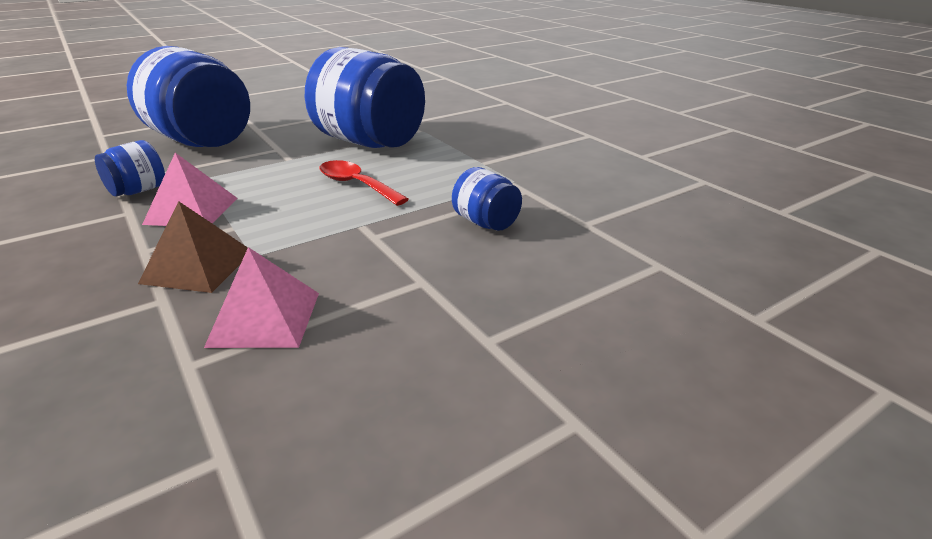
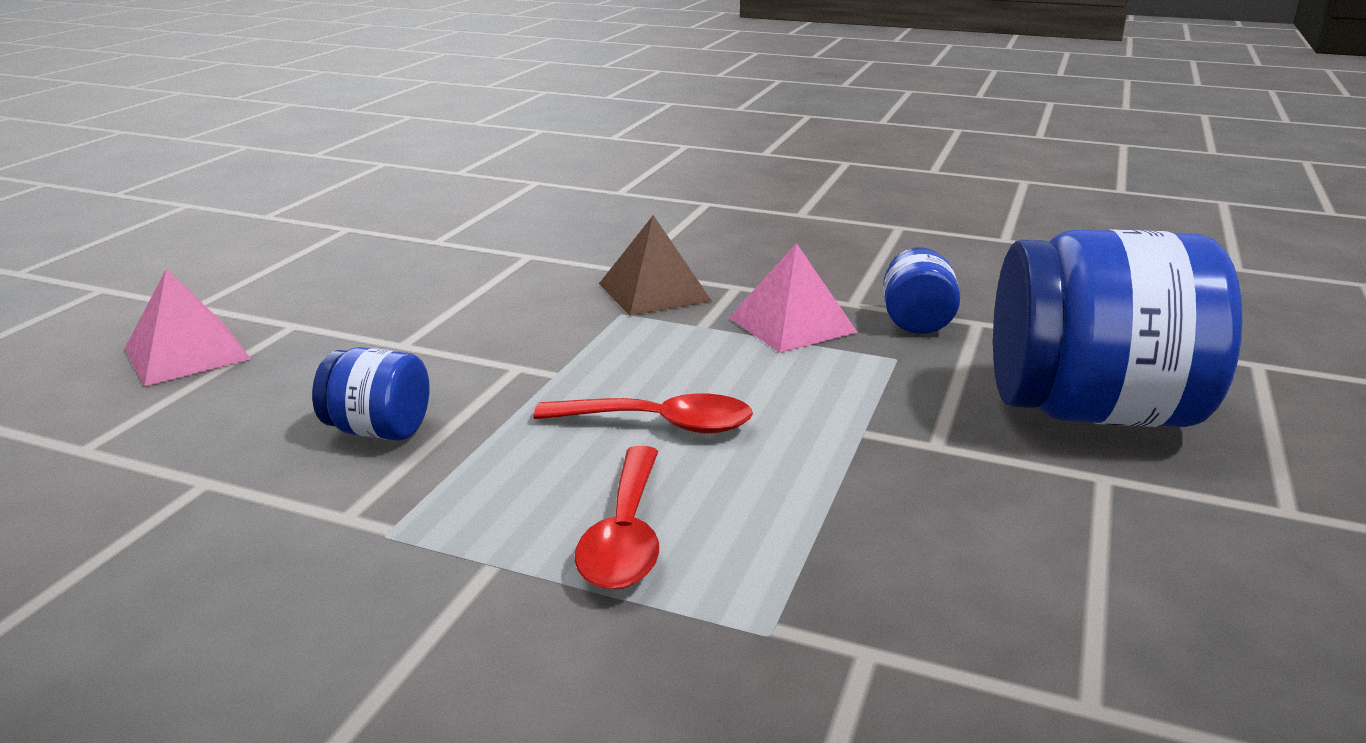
camera: 145 degrees right, 5 degrees down
pink pyramid [204,247,319,348] -> pink pyramid moved to [125,269,251,386]
blue jar [305,47,425,148] -> none
none -> red spoon [574,446,659,590]

